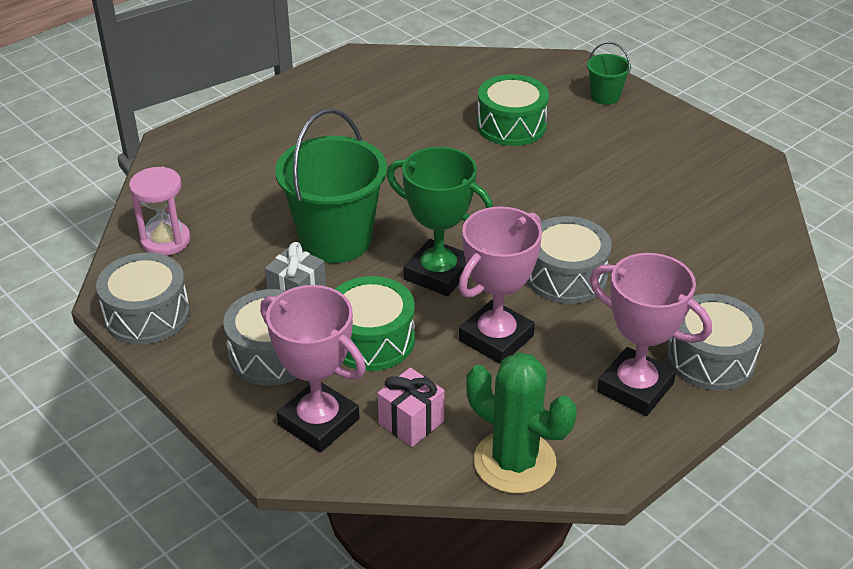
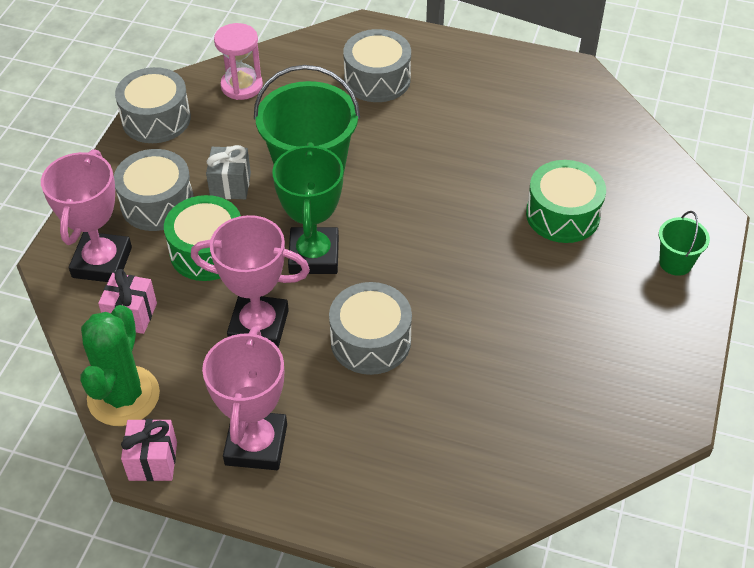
camera: 60 degrees right, 10 degrees up
grey drum [667,294,765,391] -> grey drum moved to [343,29,411,102]
none -> pink gift [121,419,177,481]

